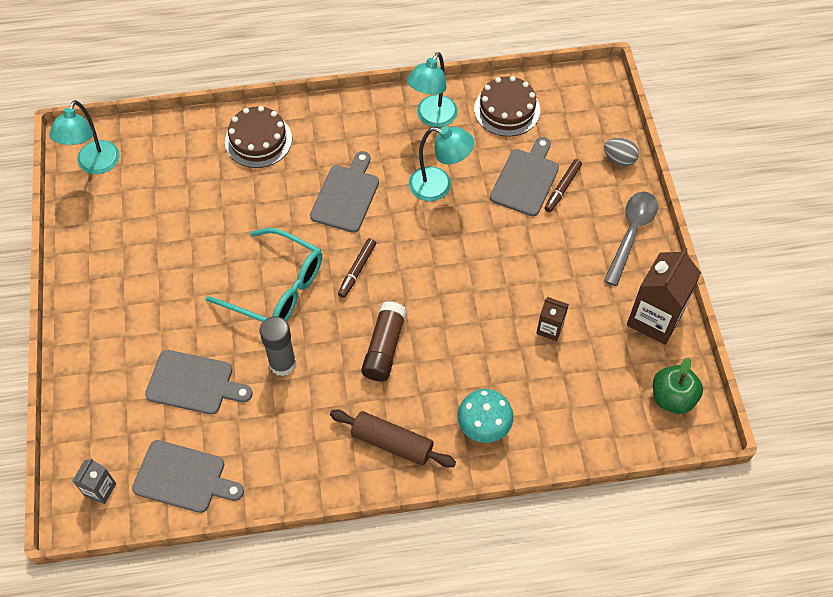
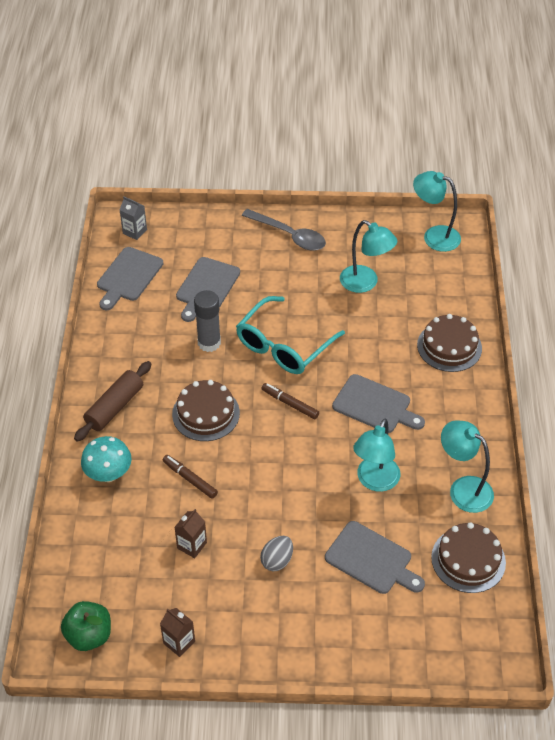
camera: 100 degrees right, 10 degrees down
brown glue stick [361,301,407,381] -> brown cake [172,380,240,441]
brown marker [544,159,582,212] -> brown marker moved to [163,455,218,499]
grey egg [604,138,639,166] -> grey egg moved to [260,536,293,571]
grey spoon [604,192,658,286] -> grey spoon moved to [242,209,326,251]
brown carton [627,248,701,345] -> brown carton [160,608,195,657], size x0.51
none -> turquoise lamp [340,220,397,293]

